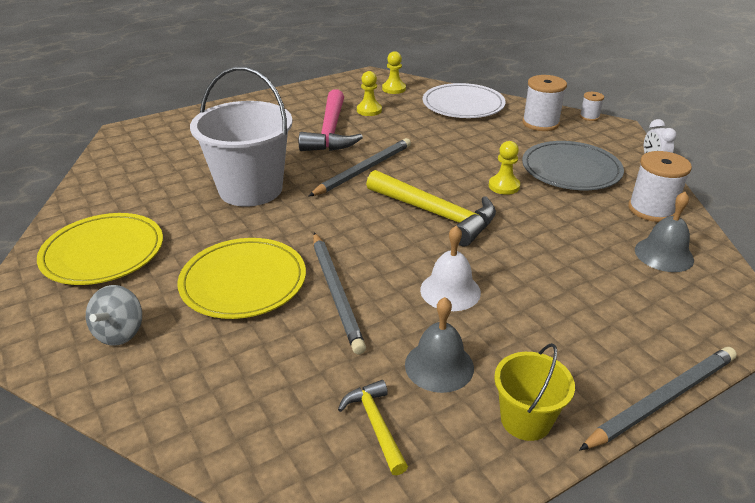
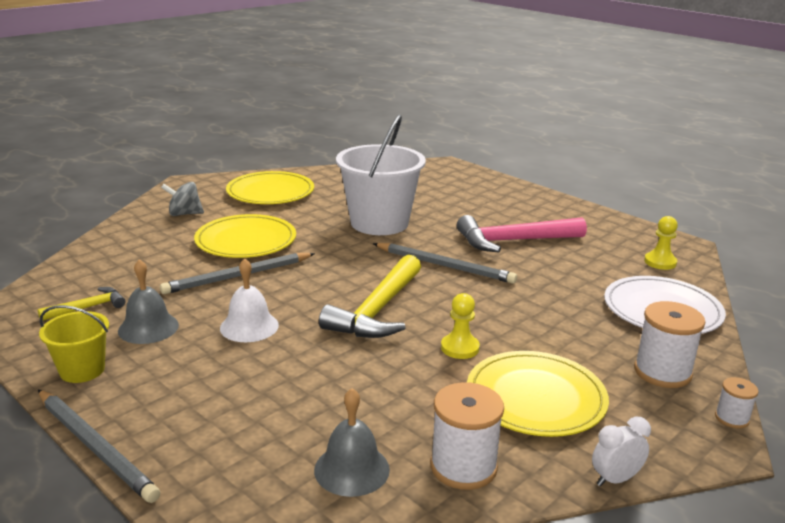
camera: 75 degrees right, 10 degrees down
yellow pawn [357,71,382,116] -> none
grey plate [522,141,624,190] -> yellow plate [467,351,609,437]

